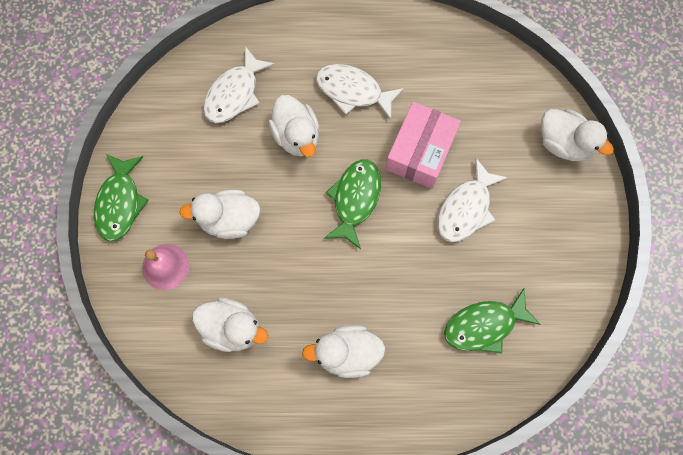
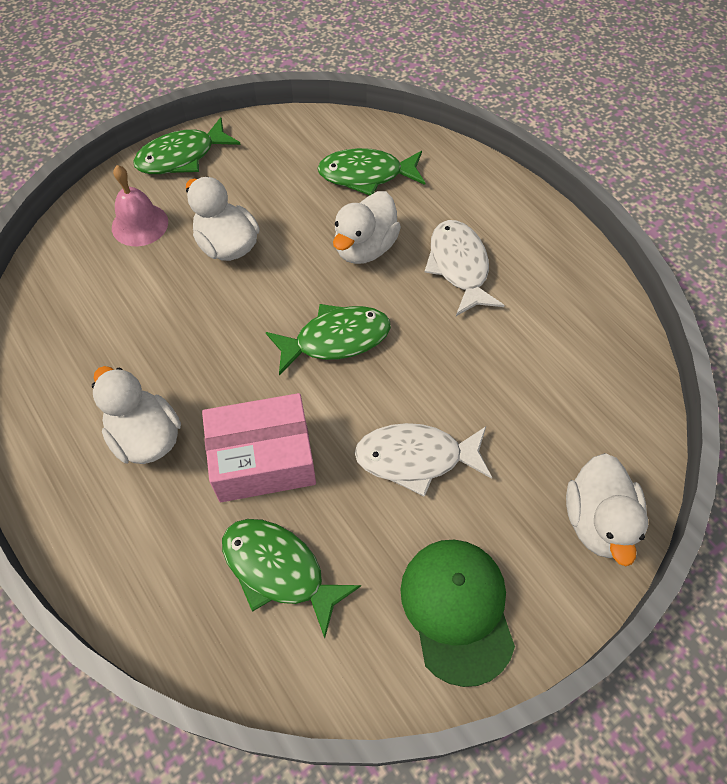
camera: 55 degrees right, 15 degrees down
white duck [192,298,268,352] -> none
white fish [203,46,275,123] -> green fish [317,148,425,195]
pink box [386,102,461,189] -> pink box moved to [202,393,316,502]
none -> green cap [400,540,515,687]

